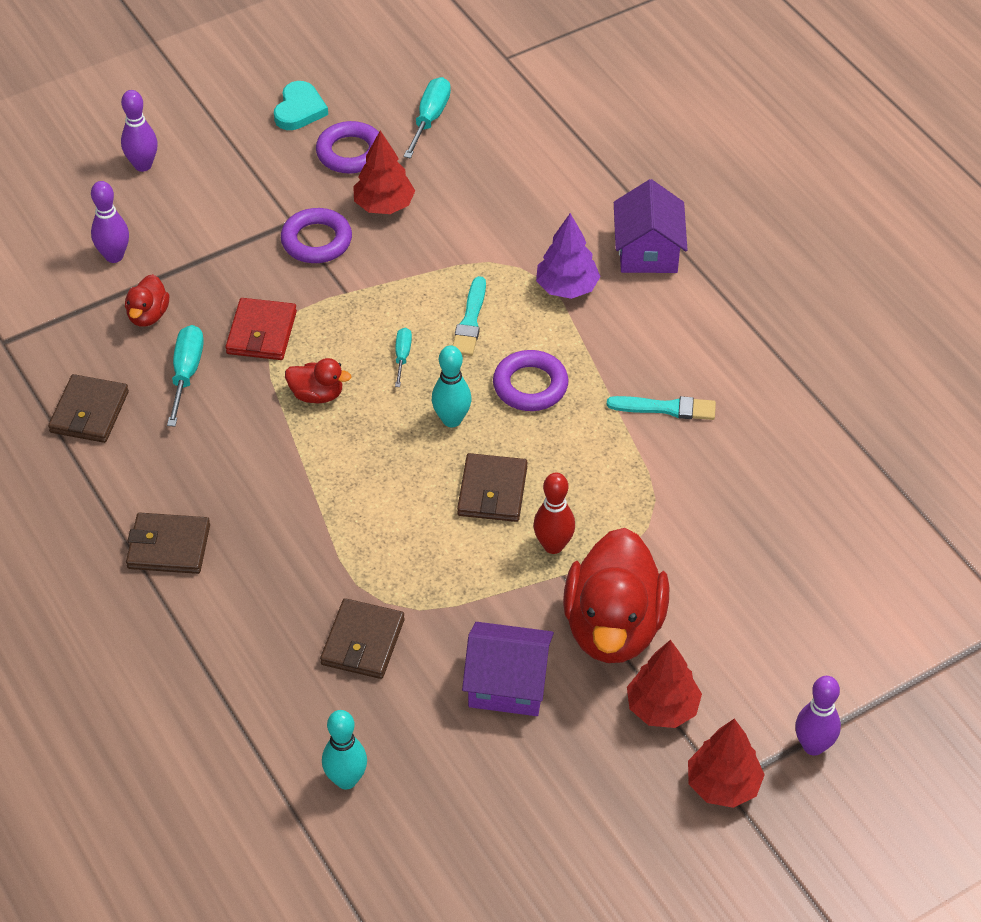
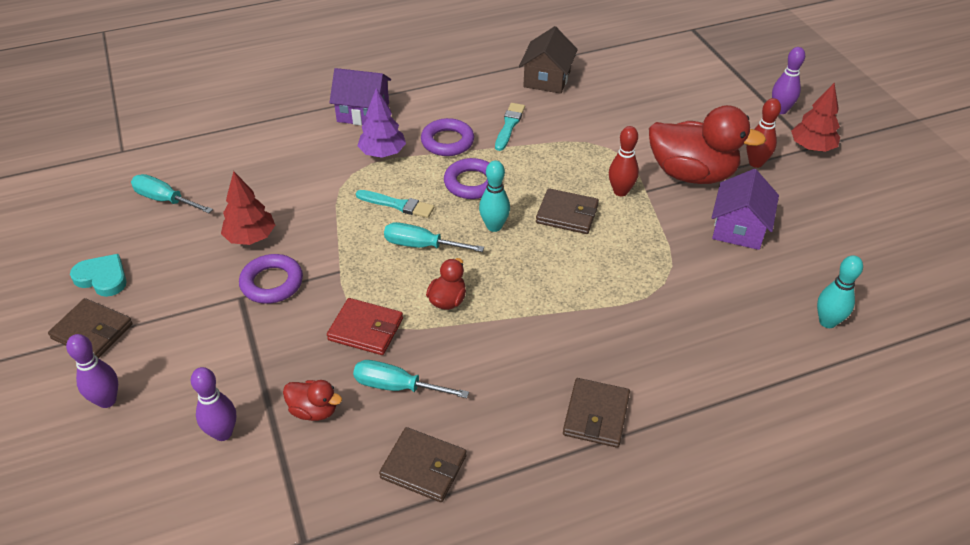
camera: 80 degrees left, 5 degrees down
purple ring [316,121,379,173] -> purple ring moved to [421,118,474,156]
brown wallet [320,598,405,679] -> brown wallet moved to [48,298,133,358]
turquoise screwdriver [395,328,412,387] -> turquoise screwdriver [384,222,484,252], size x1.68
red tree [627,640,702,728] -> red bowling pin [746,98,781,168]
none -> brown house [519,26,578,94]

